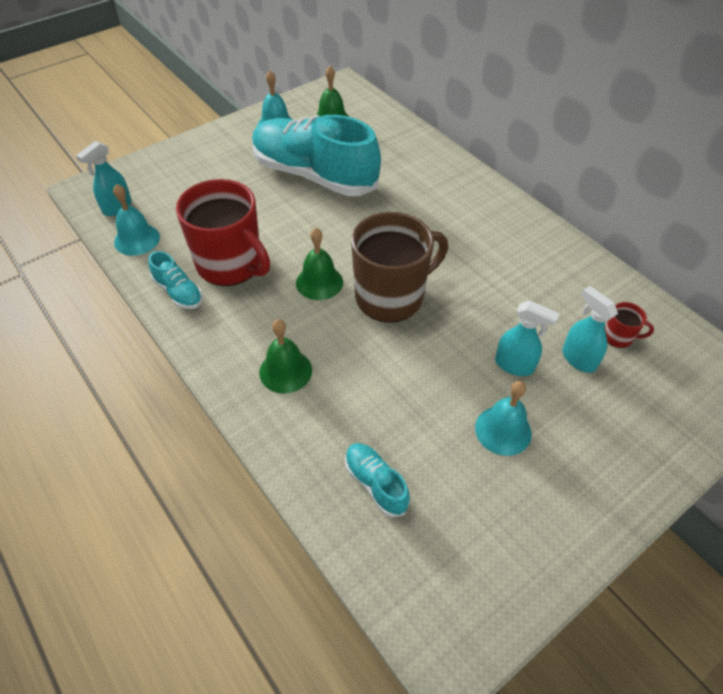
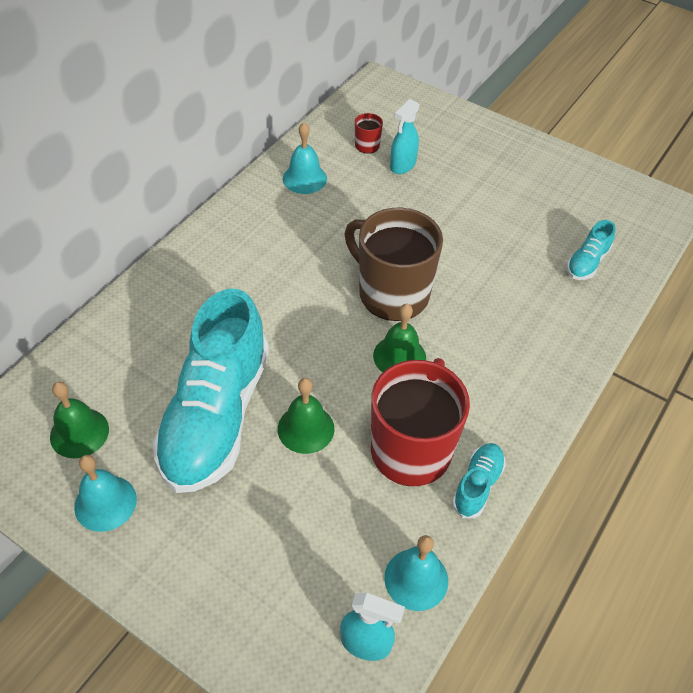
camera: 110 degrees left, 0 degrees up
green bell [259,319,312,393] -> green bell moved to [278,378,335,454]
turquoise bell [475,381,532,456] -> turquoise bell moved to [283,122,327,194]
turquoise spray bottle [495,301,560,376] -> none

